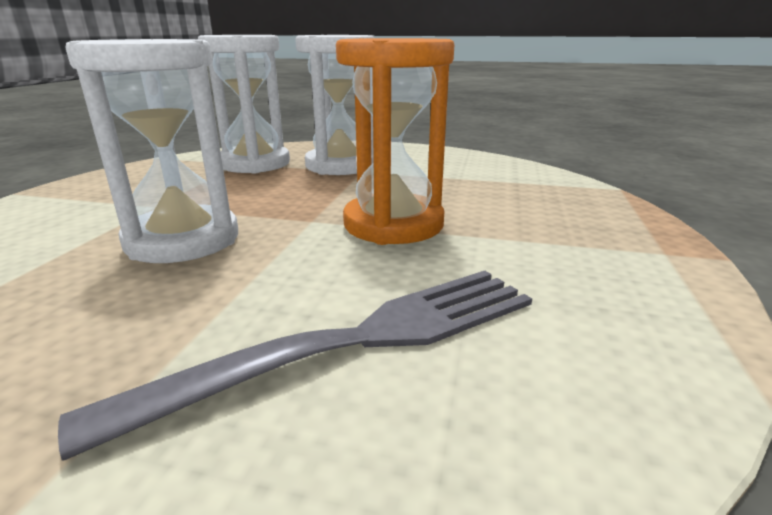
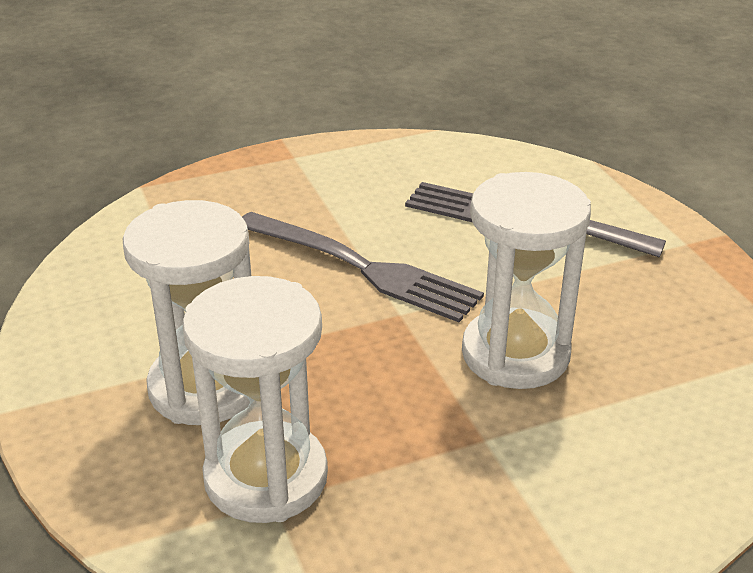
camera: 125 degrees left, 10 degrees up
orange hourglass [336,38,454,245] -> grey fork [242,212,484,322]

